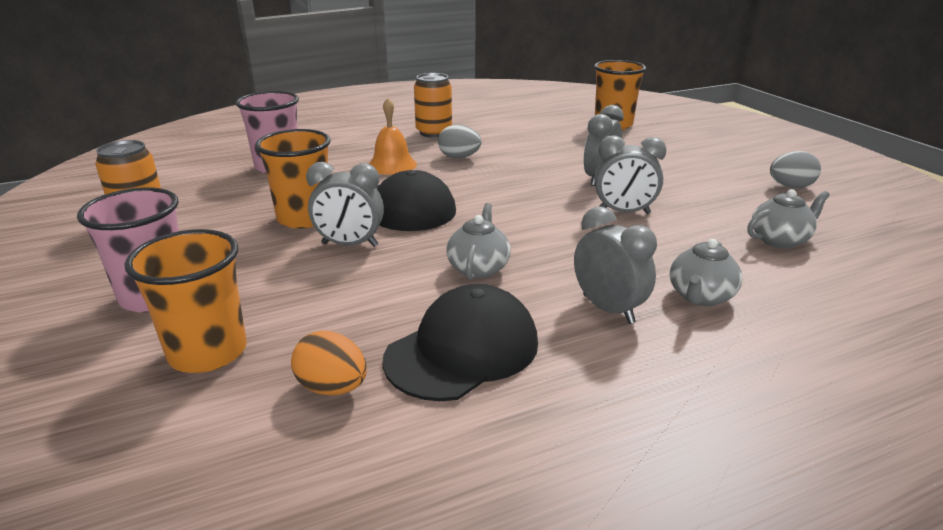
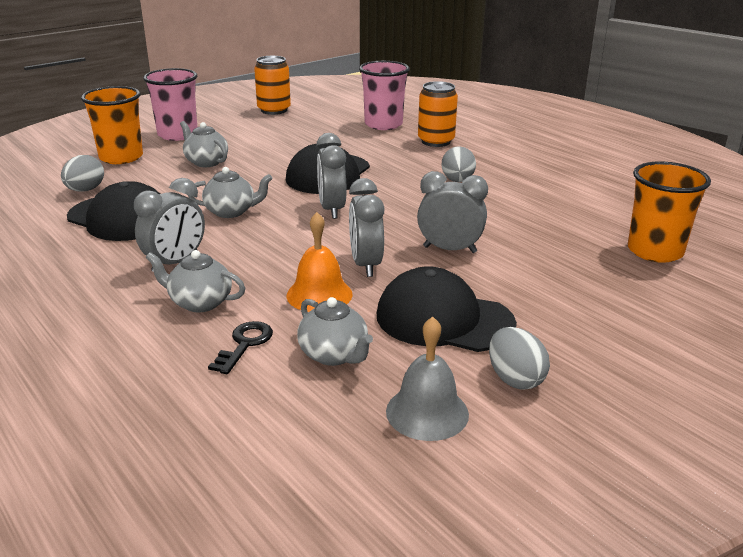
camera: 75 degrees right, 0 degrees up
orange cup [255,129,331,229] -> none
orange egg [291,331,367,396] -> grey egg [61,155,104,192]
grey clock [306,162,384,247] -> grey clock moved to [316,133,346,219]
orange bell [369,98,417,175] -> orange bell moved to [286,212,353,312]
orange can [414,73,452,137] -> orange can moved to [418,81,458,147]
none -> grey teapot [180,121,228,167]
none -> black key [208,321,273,374]
none -> black cap [377,266,517,352]
none -> grey bell [386,316,469,441]

